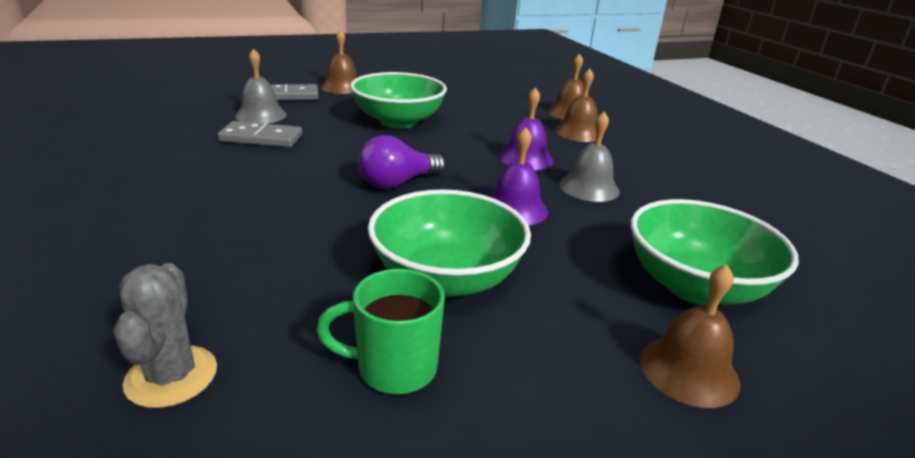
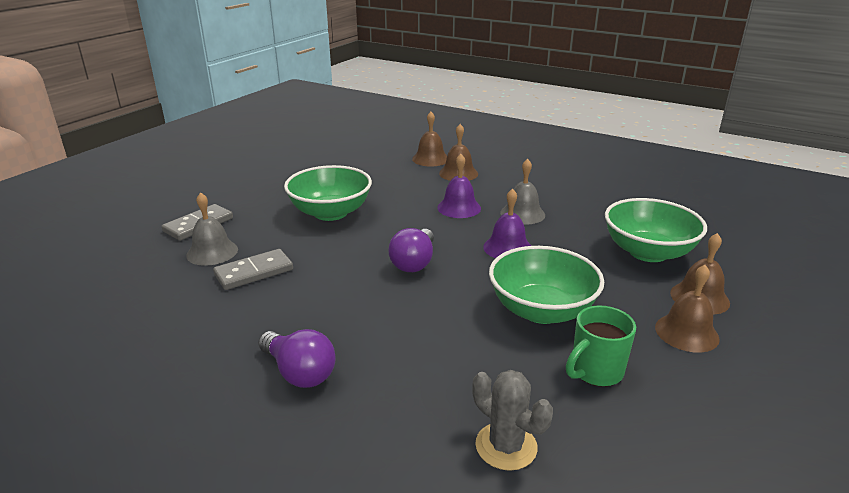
camera: 35 degrees left, 0 degrees up
brown bell [321,29,357,94] -> brown bell moved to [655,265,720,353]
none -> purple light bulb [258,329,336,388]

